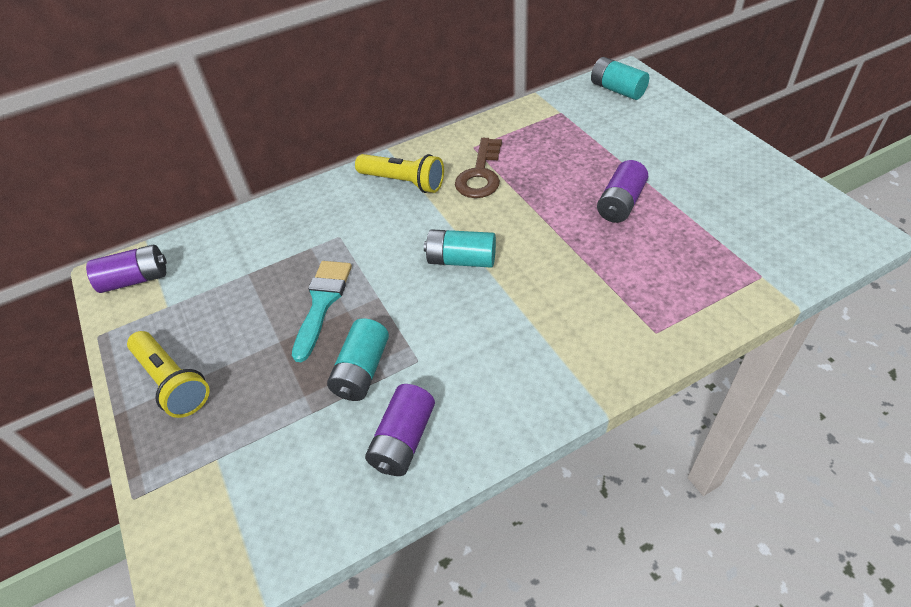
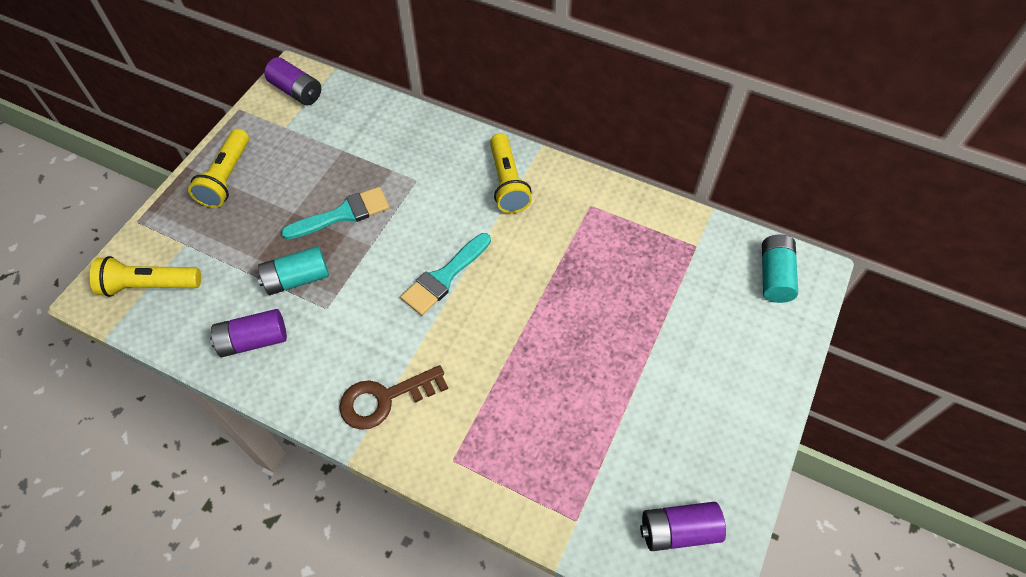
camera: 50 degrees right, 10 degrees up
turquoise battery [424,229,496,268] -> turquoise brush [401,233,491,315]
brown key [455,138,502,198] -> brown key moved to [339,365,448,430]
purple battery [597,160,648,223] -> purple battery moved to [640,502,726,551]
none -> yellow flashlight [90,256,201,297]

